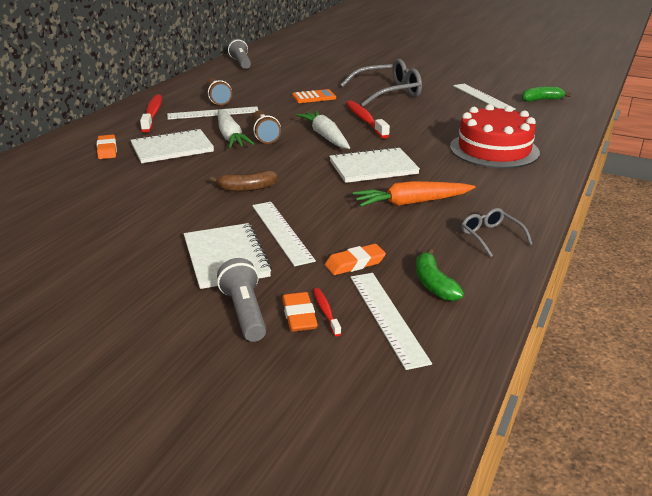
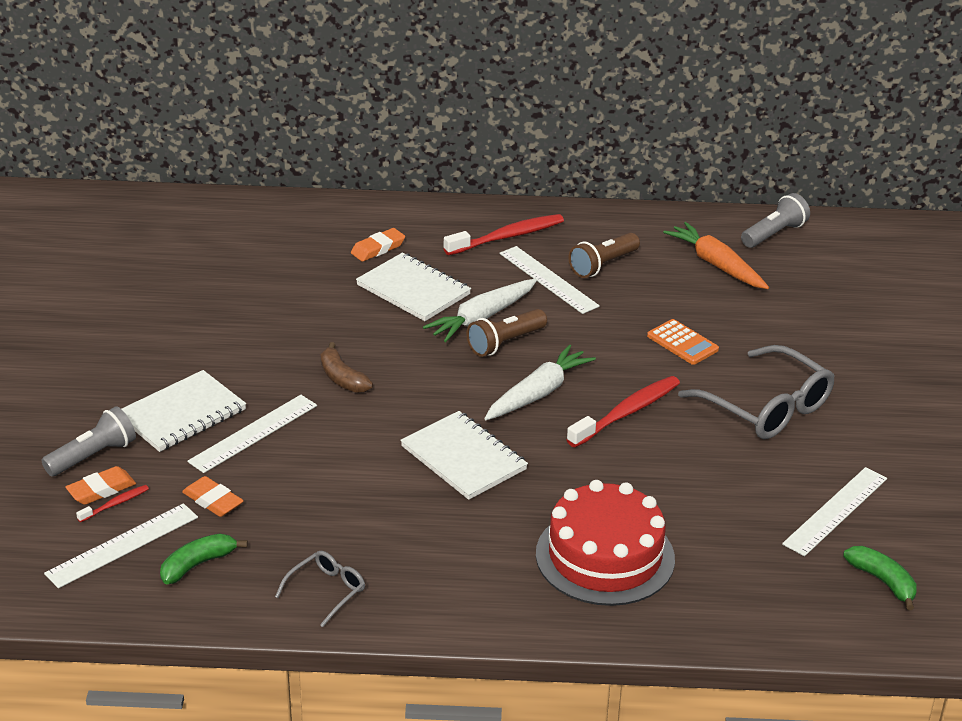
camera: 65 degrees right, 5 degrees up
orange carrot [353,181,475,207] -> orange carrot moved to [663,222,769,289]

